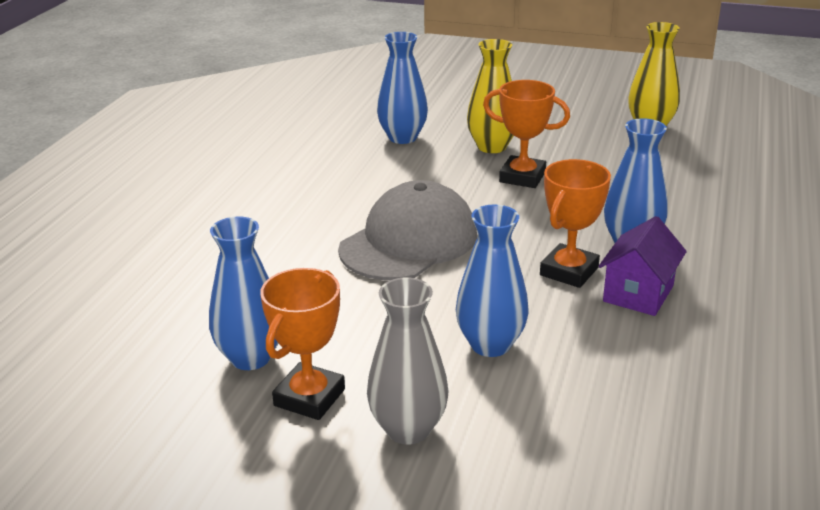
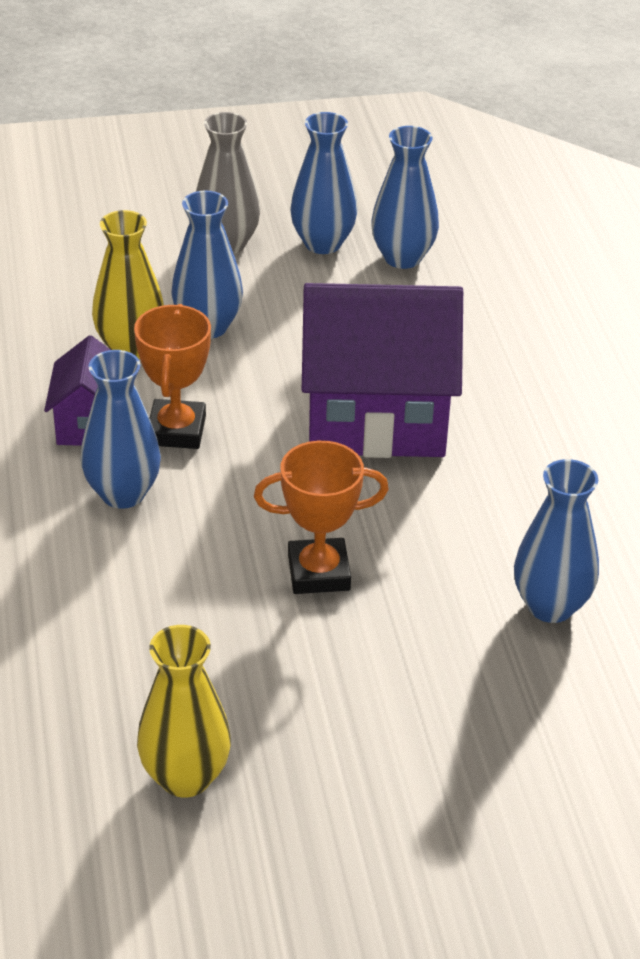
camera: 150 degrees right, 10 degrees up
orange trophy [260,268,345,420] -> blue vase [290,112,358,254]
grey cap [338,180,477,280] -> purple house [302,283,463,458]
yellow vase [467,39,514,153] -> yellow vase moved to [92,210,164,359]

